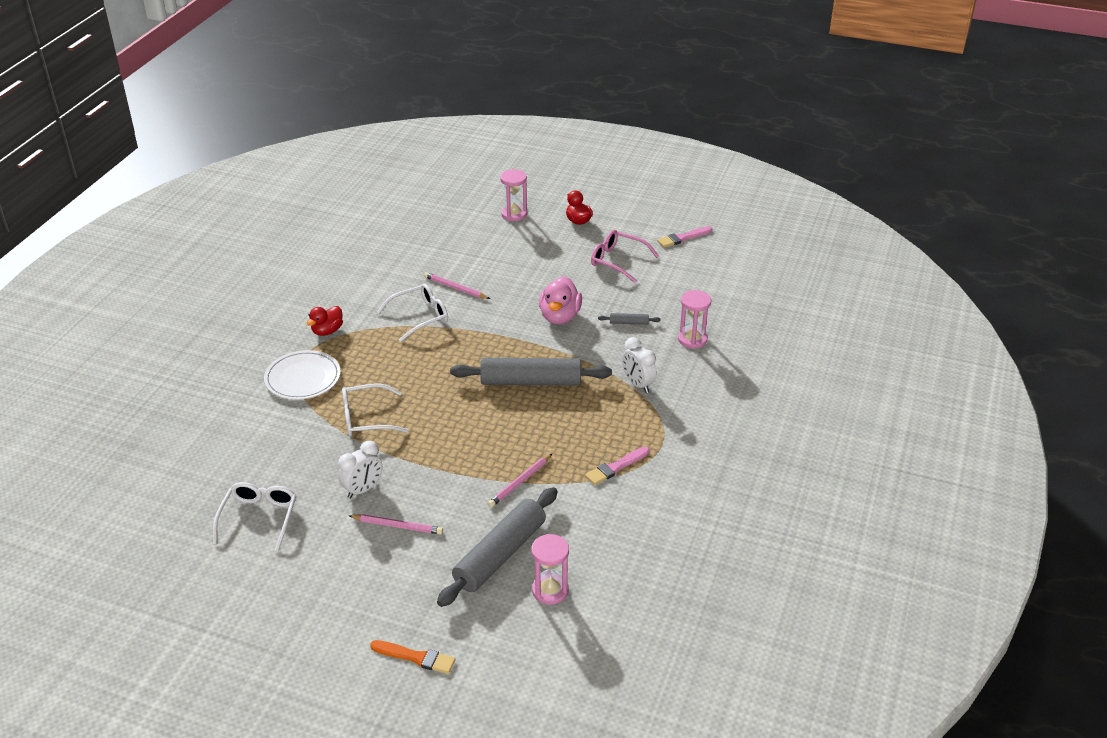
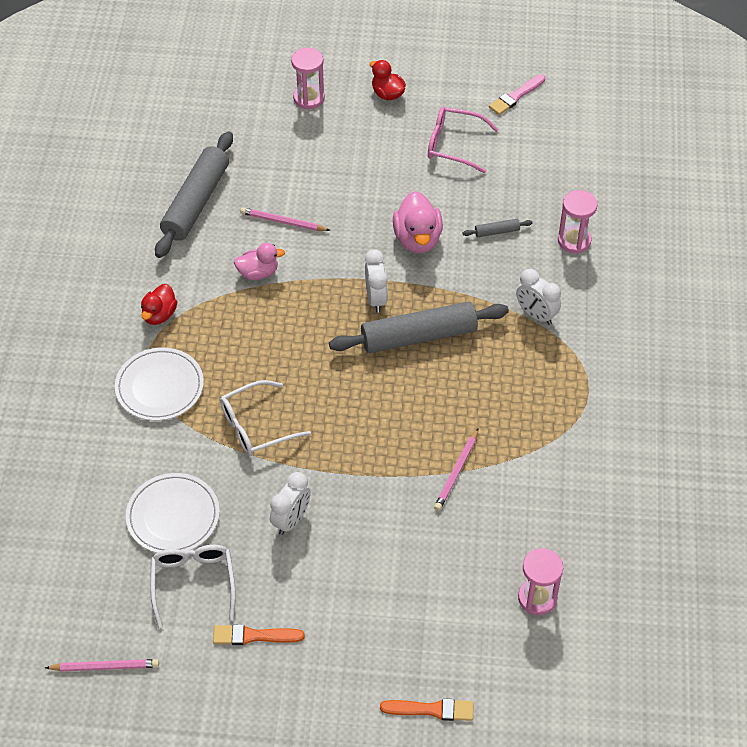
camera: 15 degrees left, 15 degrees up
pink pencil [348,514,443,534] -> pink pencil moved to [45,659,159,672]
white glasses [377,284,448,342] -> pink duck [234,243,285,280]
grey rolling pin [437,487,558,607] -> grey rolling pin moved to [155,131,233,258]
pink brush [585,447,649,485] -> none
none -> white plate [126,473,220,553]
none -> orange brush [213,624,305,645]
none -> white clock [365,249,388,313]

